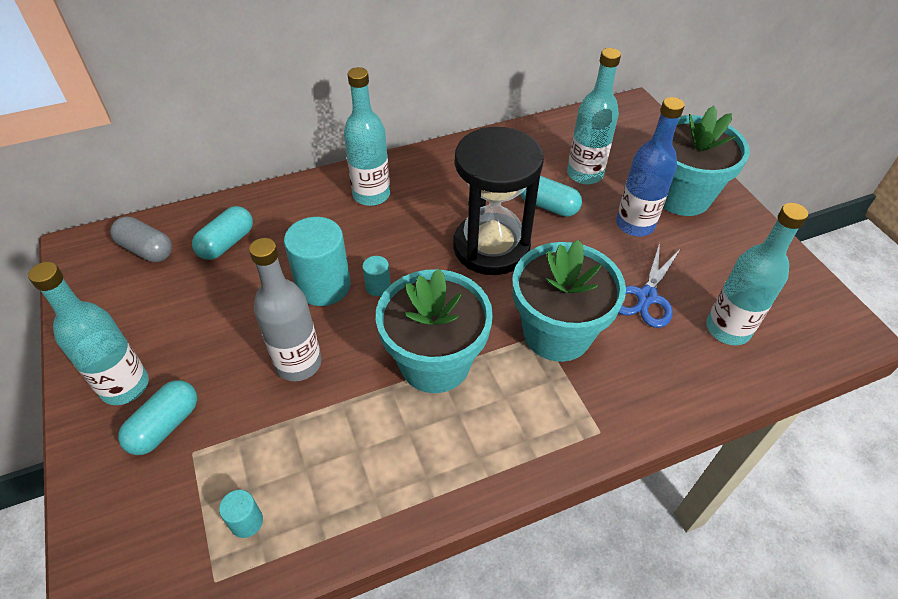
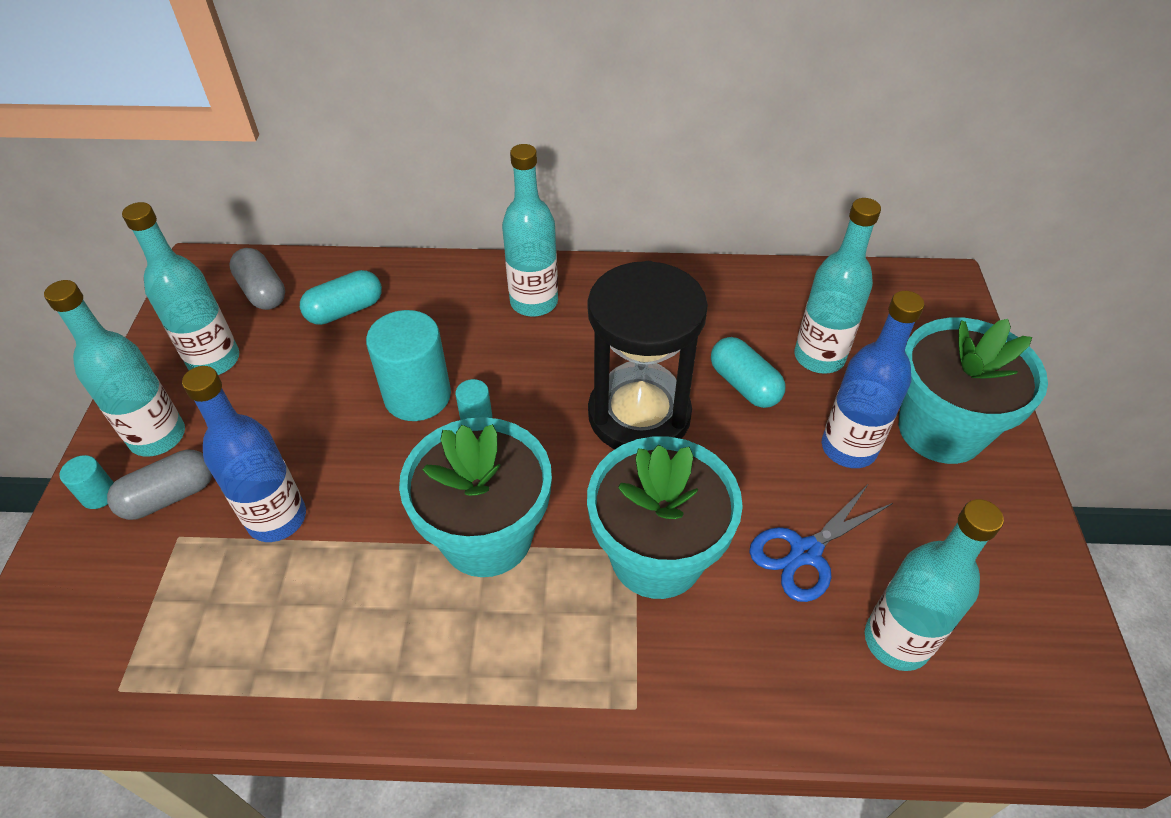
camera: 25 degrees right, 0 degrees up
turquoise capsule [118,380,197,455] -> grey capsule [107,450,212,520]
turquoise cylinder [219,490,263,538] -> turquoise cylinder moved to [59,455,114,509]
grey bottle [249,238,322,381] -> none
none -> turquoise bottle [122,202,239,375]
none -> blue bottle [182,366,306,542]

